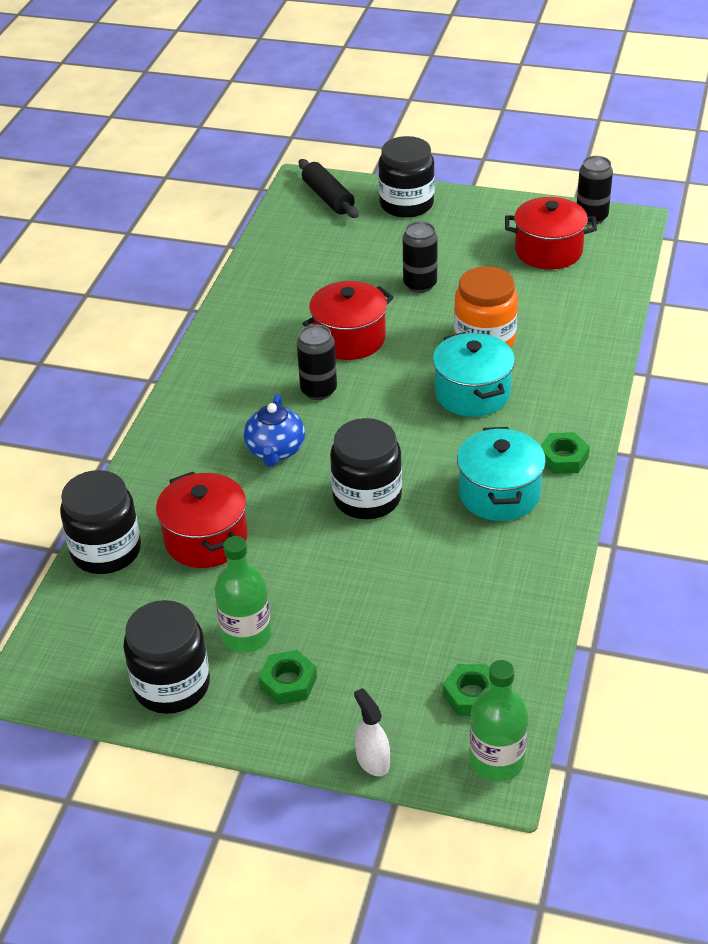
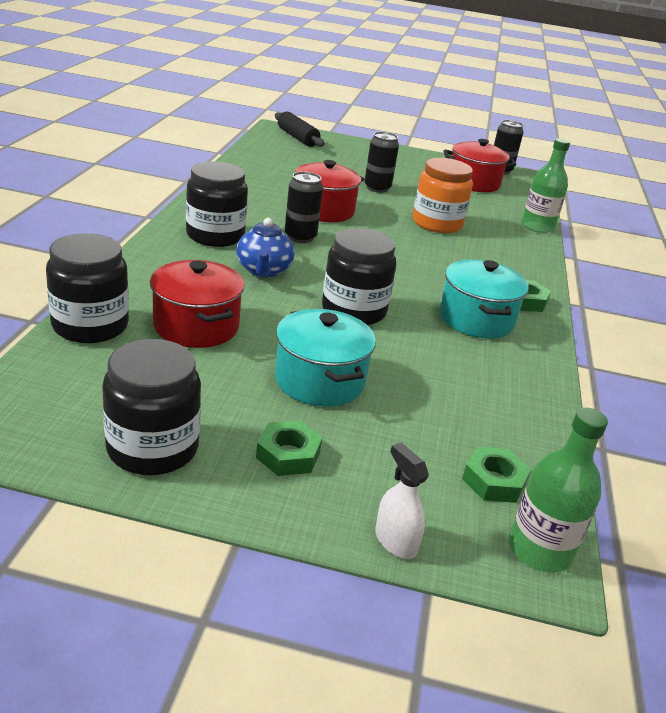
camera: 10 degrees left, 10 degrees down
green bottle [214,536,272,653] -> green bottle moved to [522,138,570,233]
black jar [379,136,435,218] -> black jar moved to [186,161,248,247]
turquoise pot [433,332,515,417] -> turquoise pot moved to [275,309,376,407]

